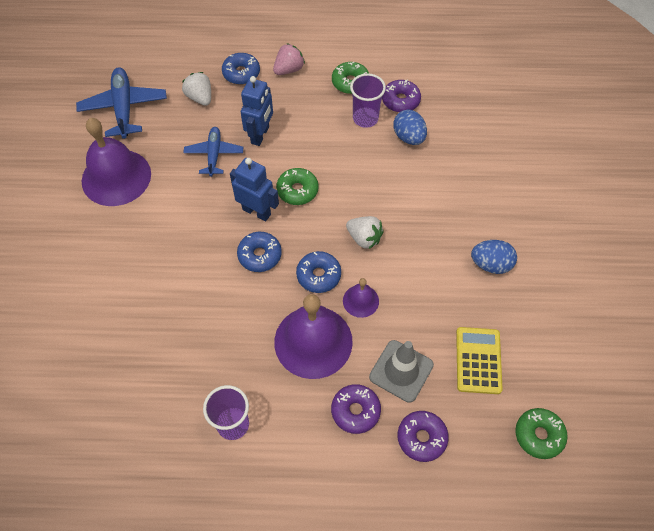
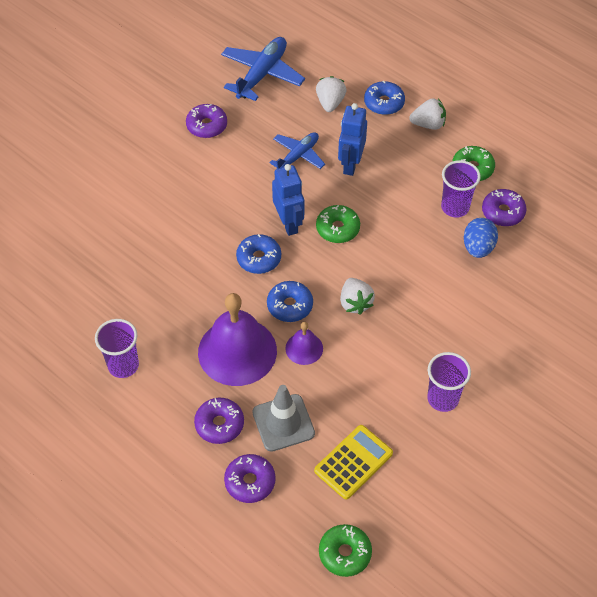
camera: 40 degrees right, 5 degrees down
purple bell [82,118,151,206] -> purple donut [186,104,227,138]
blue robot [241,76,273,146] -> blue robot turned 135 degrees clockwise [338,103,367,176]
pink strawberry [273,43,305,75] -> white strawberry [409,98,446,130]
blue egg [471,240,517,274] -> purple cup [427,352,471,412]

